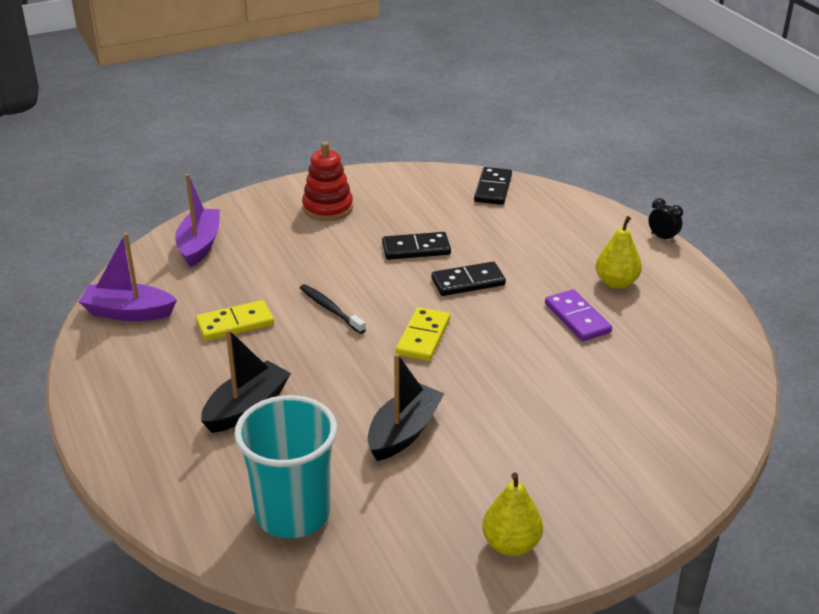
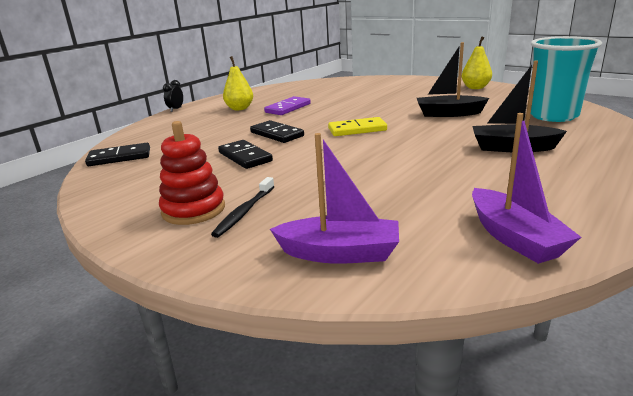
camera: 115 degrees left, 10 degrees down
purple boat [175,174,220,267] -> purple boat turned 150 degrees counterclockwise [270,133,399,264]
yellow domino [196,300,274,341] -> none
black toothbrush [300,284,366,334] -> black toothbrush moved to [211,177,275,238]

